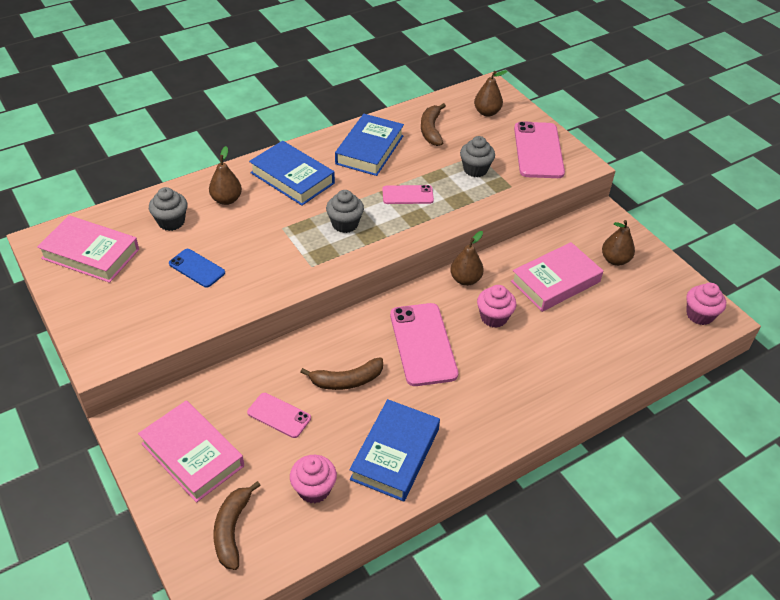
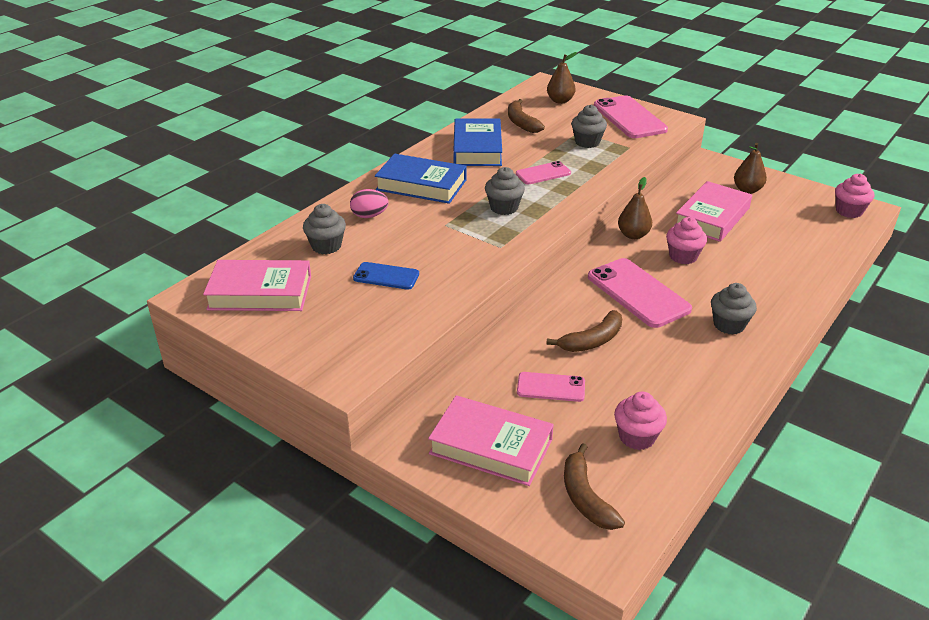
camera: 20 degrees left, 10 degrees down
brown pear [209,146,242,205] -> pink egg [350,189,389,218]
blue book [349,399,440,502] -> none
none -> grey cupcake [711,283,757,335]

